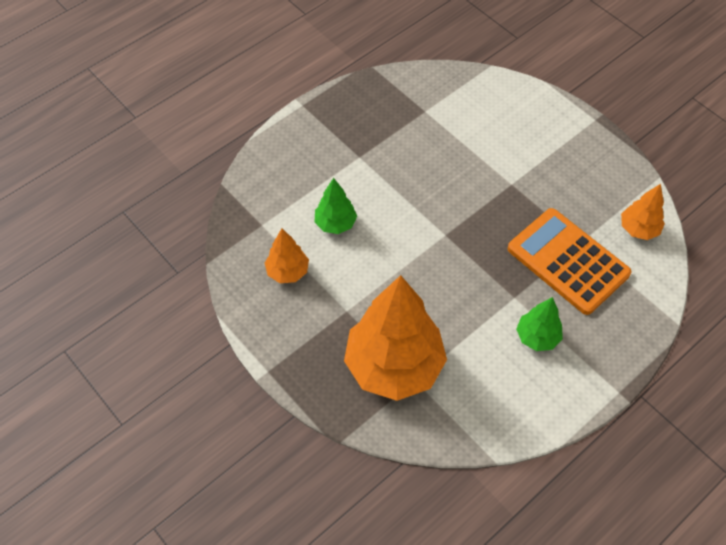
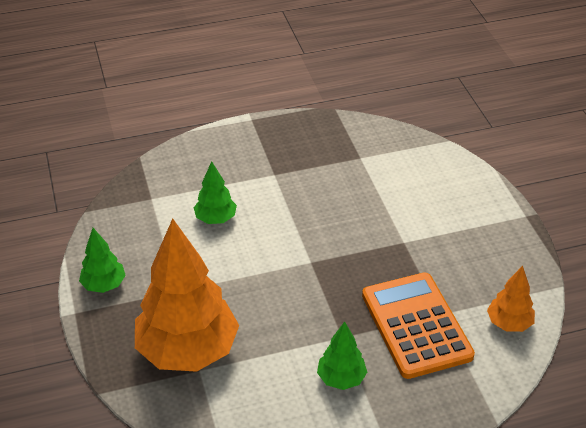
camera: 25 degrees right, 15 degrees down
orange tree [265,229,309,283] -> none
none -> green tree [79,228,126,293]

